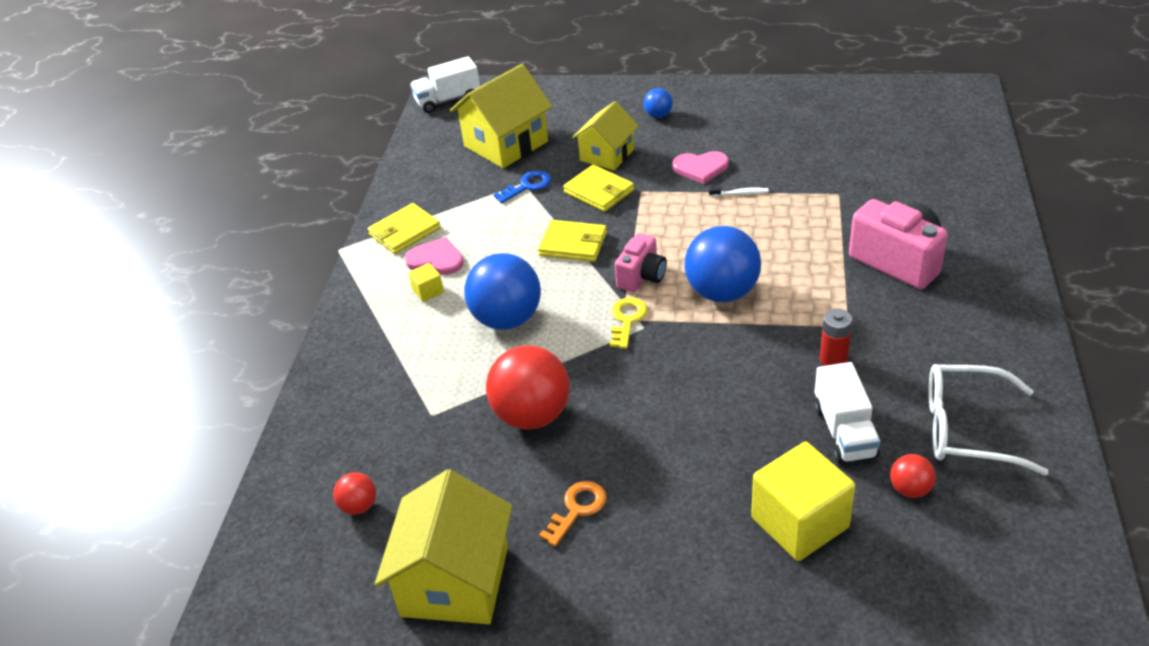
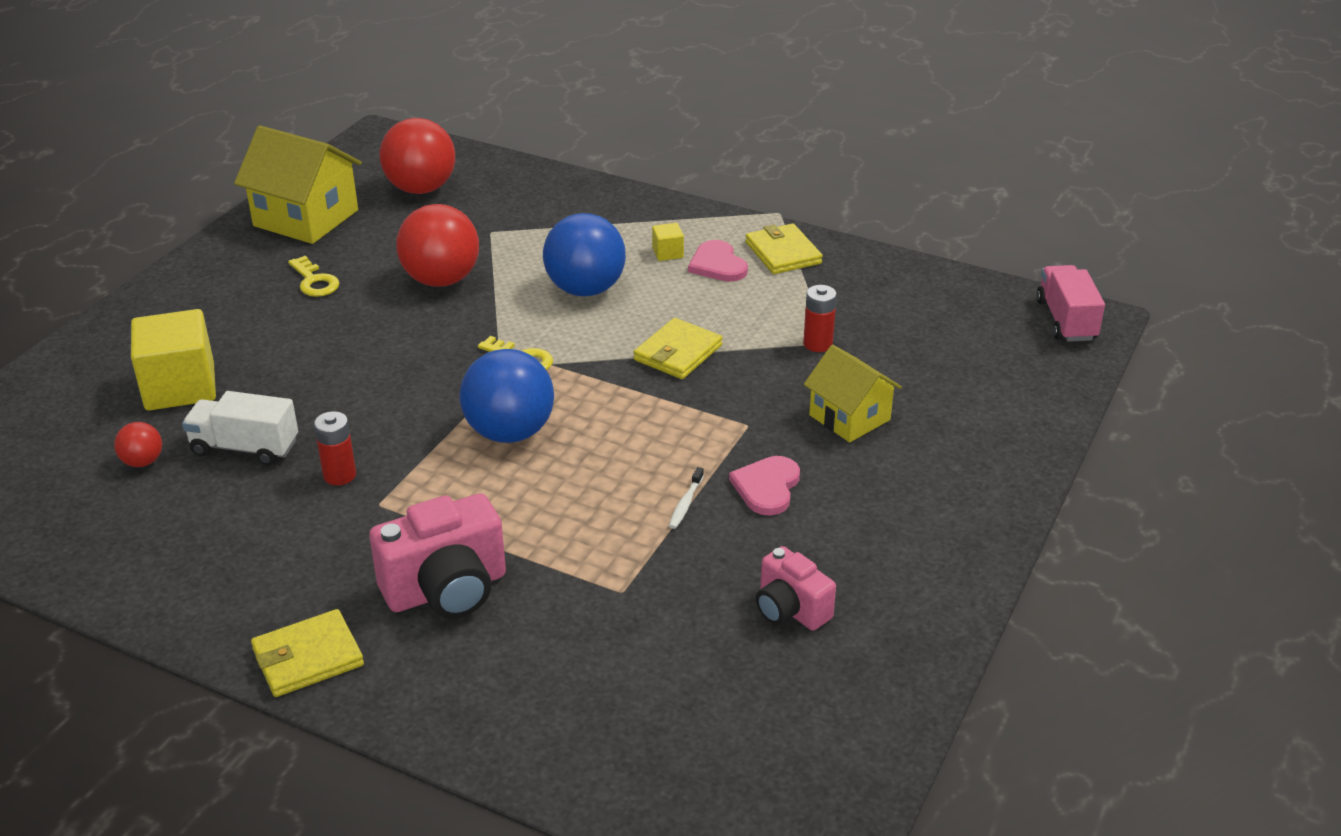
camera: 105 degrees right, 5 degrees down
red ball [333,472,376,515] -> red ball [380,118,455,194], size x2.10
pink heart [405,237,464,275] -> pink heart turned 120 degrees clockwise [688,240,748,282]
white truck [410,56,480,113] -> pink truck [1036,265,1105,342]
yellow house [450,64,552,168] -> none
blue key [494,171,551,203] -> red battery [803,285,837,352]
orange key [539,481,607,547] -> yellow key [288,256,339,297]
yellow wallet [563,165,634,212] -> yellow wallet moved to [251,609,364,697]
pink camera [615,233,667,292] -> pink camera moved to [756,546,836,630]
blue ball [643,88,673,118] -> none
white glasses [928,364,1049,475] -> none

